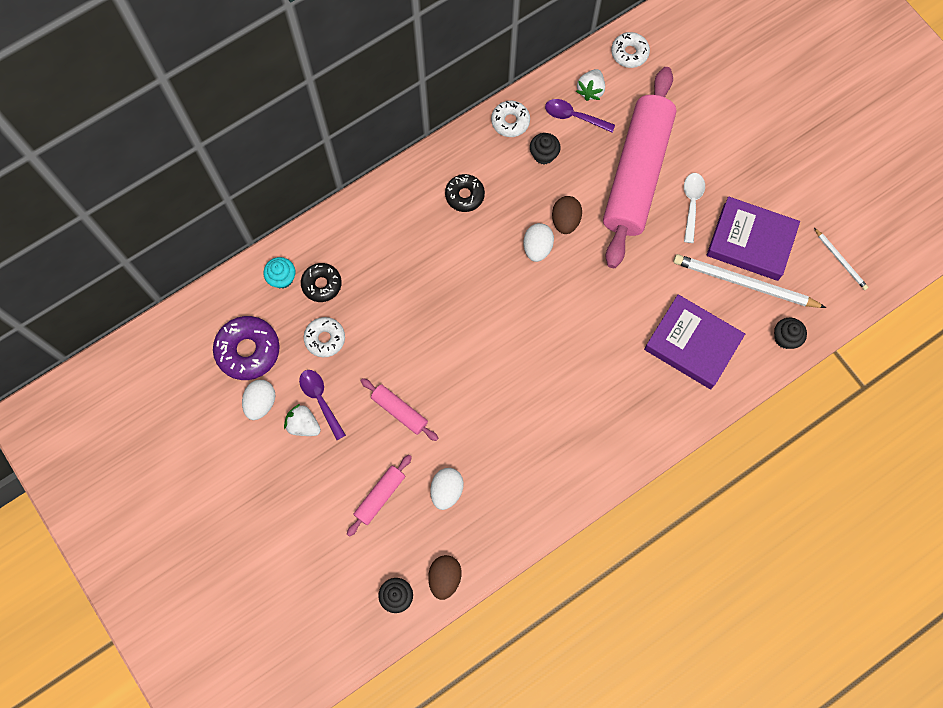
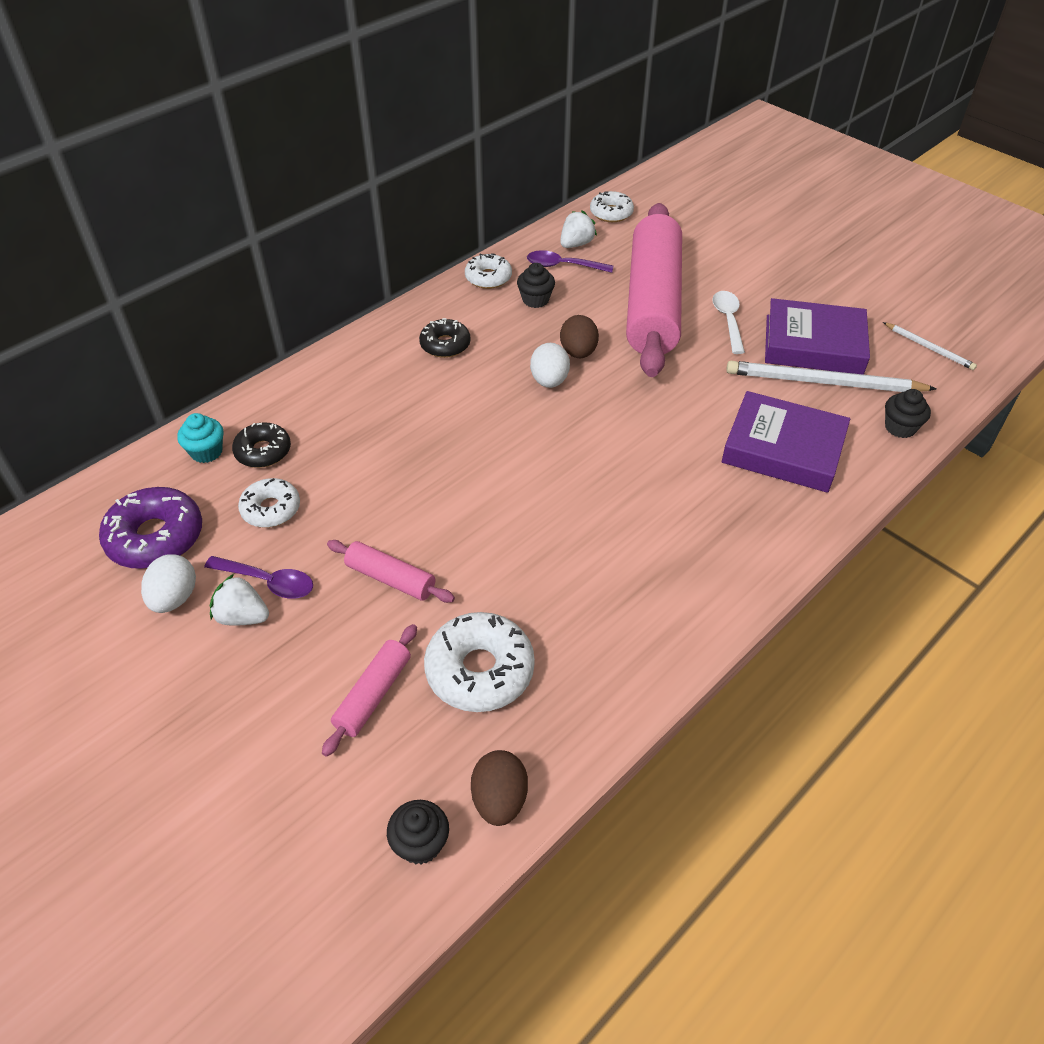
camera: 10 degrees left, 25 degrees down
purple spoon [299,370,346,440] -> purple spoon turned 150 degrees clockwise [204,556,313,599]
white egg [430,468,464,510] -> white donut [424,612,535,712]
white strawberry [576,69,605,101] -> white strawberry turned 150 degrees counterclockwise [560,210,597,248]

